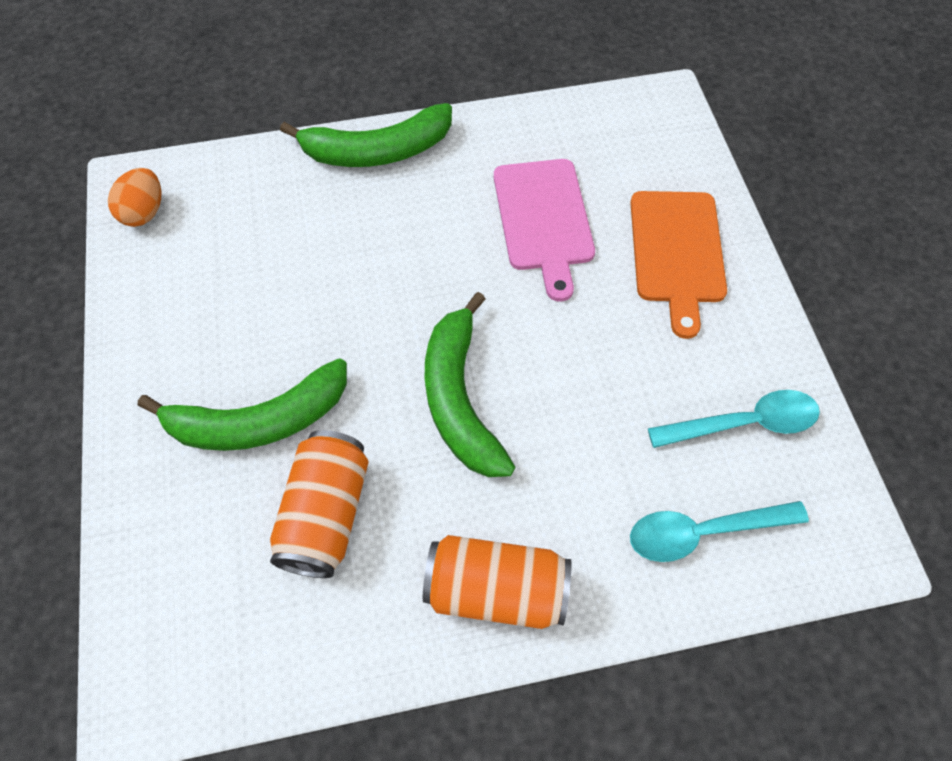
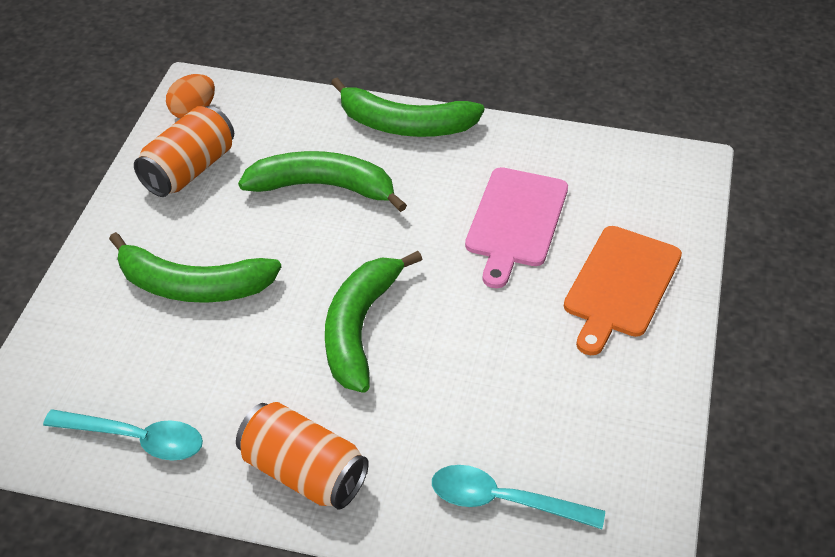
camera: 25 degrees right, 15 degrees down
orange can [270,430,369,578] -> orange can moved to [134,106,234,197]
turquoise spoon [648,390,820,448] -> turquoise spoon moved to [43,409,203,461]
none -> green banana [238,151,407,212]

